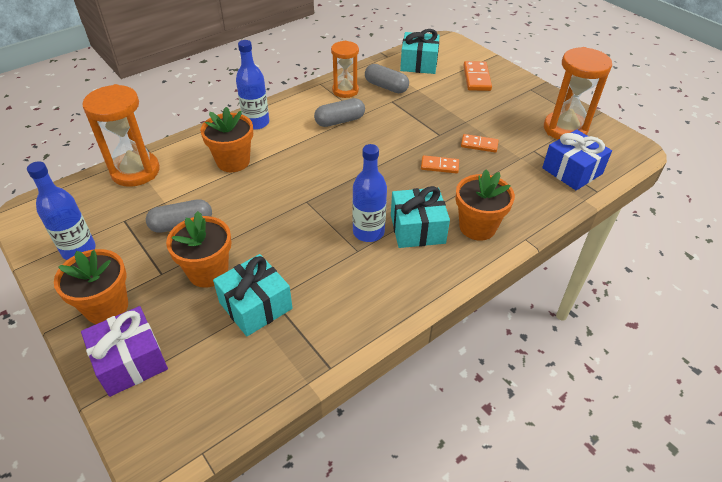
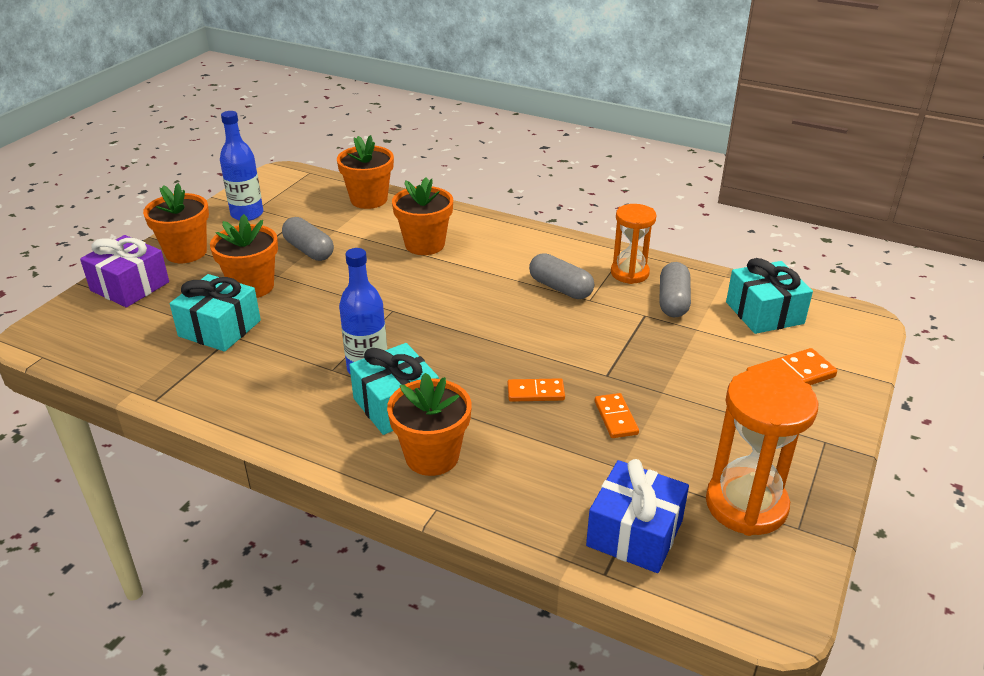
camera: 65 degrees right, 10 degrees down
orange hourglass [82,84,160,187] -> orange flower pot [337,135,394,209]
blue bottle [236,40,269,130] -> none
orange domino [421,155,459,173] -> orange domino turned 75 degrees counterclockwise [508,378,565,402]

